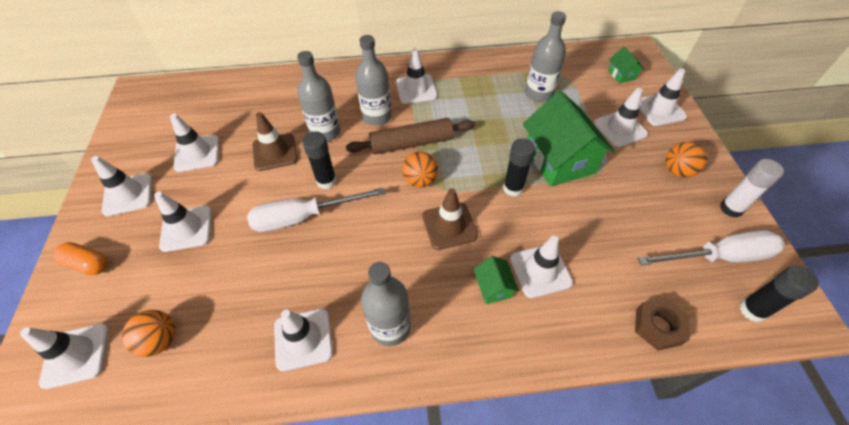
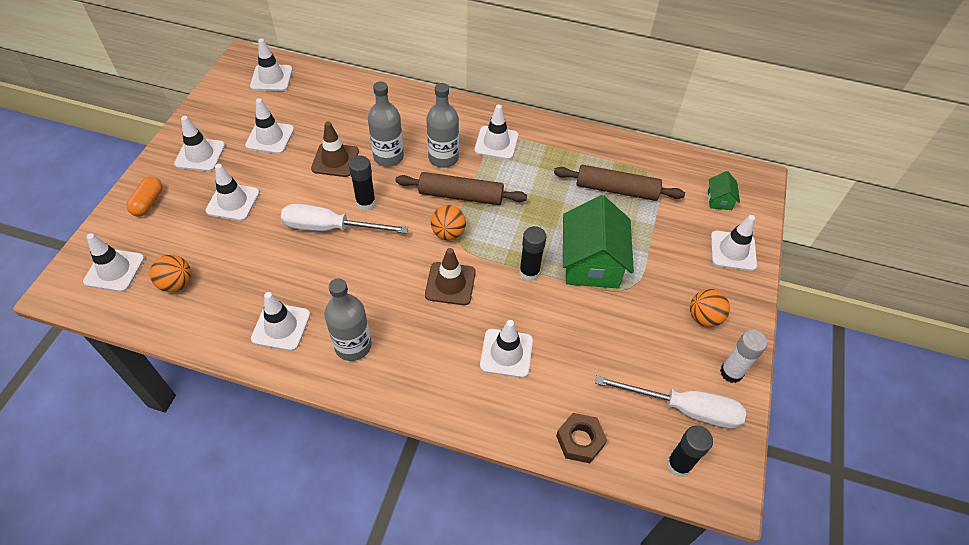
camera: 20 degrees right, 0 degrees up
orange capsule [53,242,108,275] -> orange capsule turned 60 degrees clockwise [126,176,163,217]
green house [473,256,519,304] -> none
grey bottle [525,11,566,102] -> brown rolling pin [554,165,685,201]
white traffic cone [594,88,648,147] -> white traffic cone moved to [250,39,292,91]

